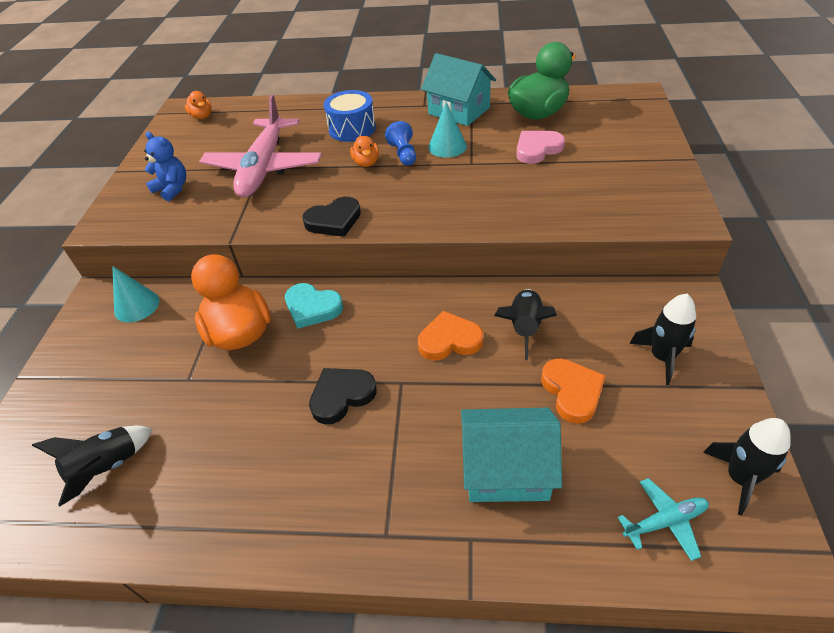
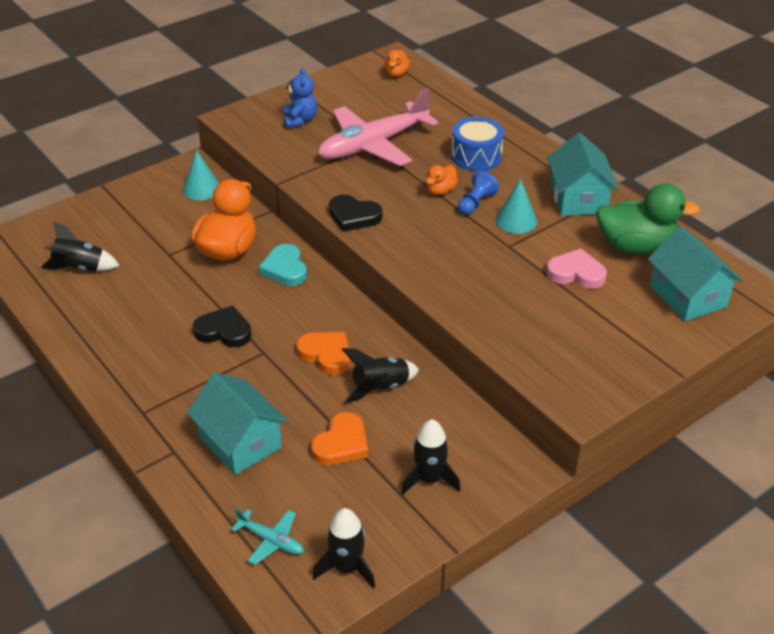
camera: 45 degrees right, 5 degrees down
none -> turquoise house [648,226,743,321]

